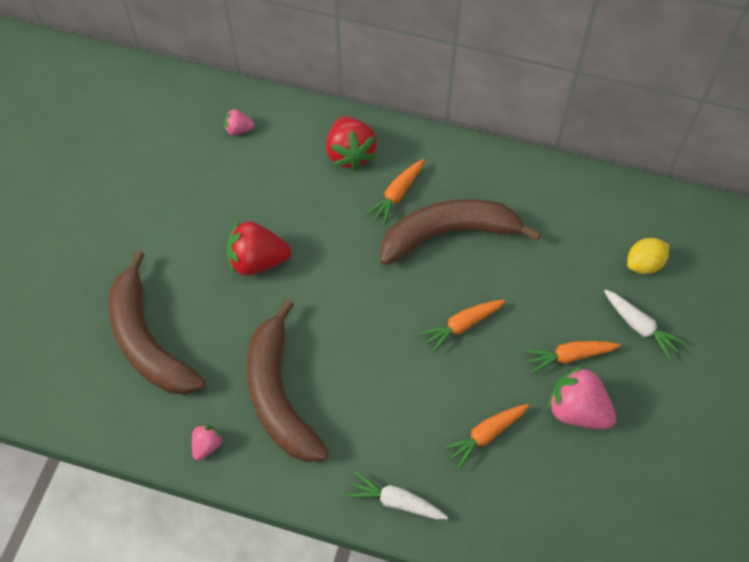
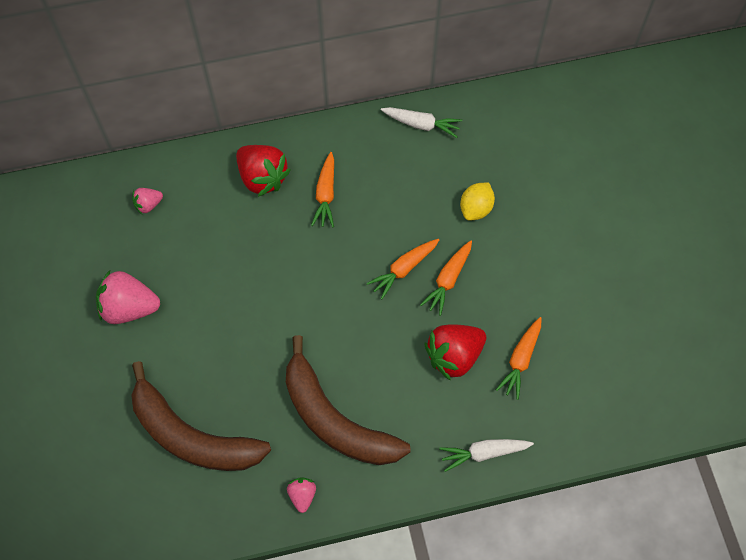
camera: 30 degrees left, 5 degrees up
red strawberry [227,221,291,276] -> red strawberry moved to [425,324,486,381]
brown banana [380,199,541,265] -> none
orange carrot [525,341,621,373] -> orange carrot moved to [366,239,439,299]
pink strawberry [547,365,616,429] -> pink strawberry moved to [96,270,160,324]
white carrot [604,289,685,359] -> white carrot moved to [381,107,462,138]
yellow lemon [627,238,669,274] -> yellow lemon moved to [460,182,495,220]

